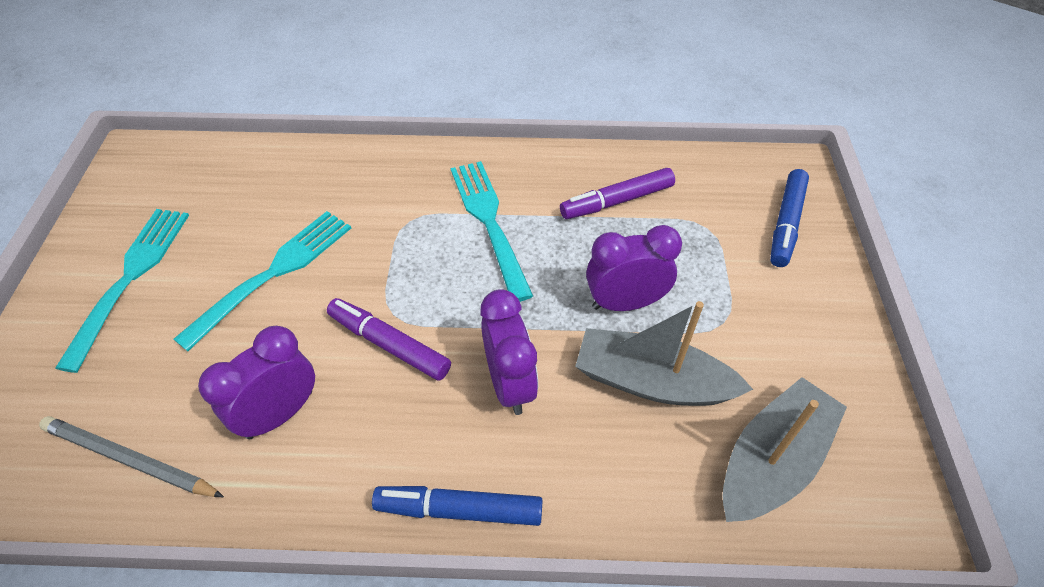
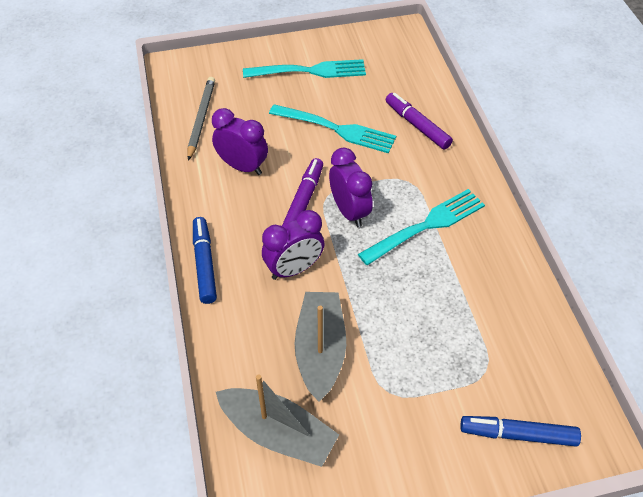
camera: 75 degrees right, 0 degrees up
purple marker [560,168,675,219] -> purple marker moved to [386,93,453,150]
purple clock [586,225,682,311] -> purple clock moved to [329,148,373,227]

